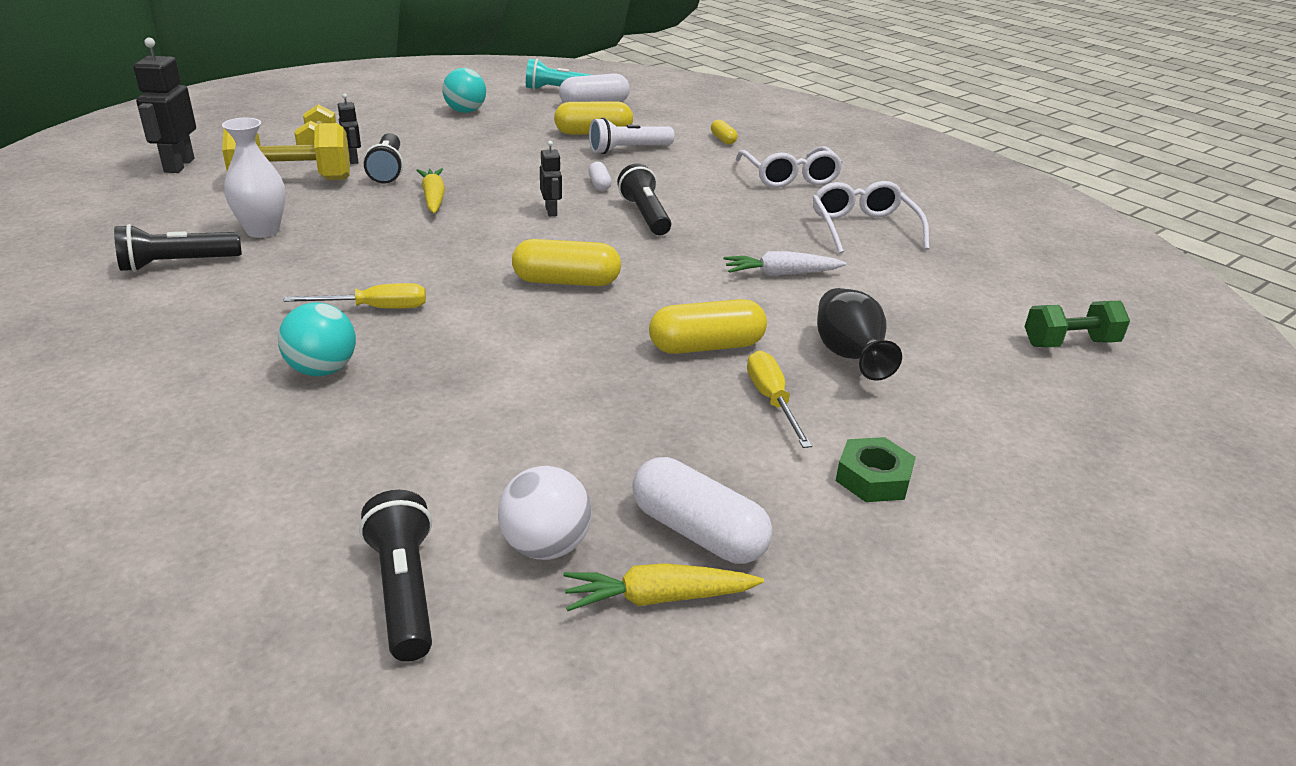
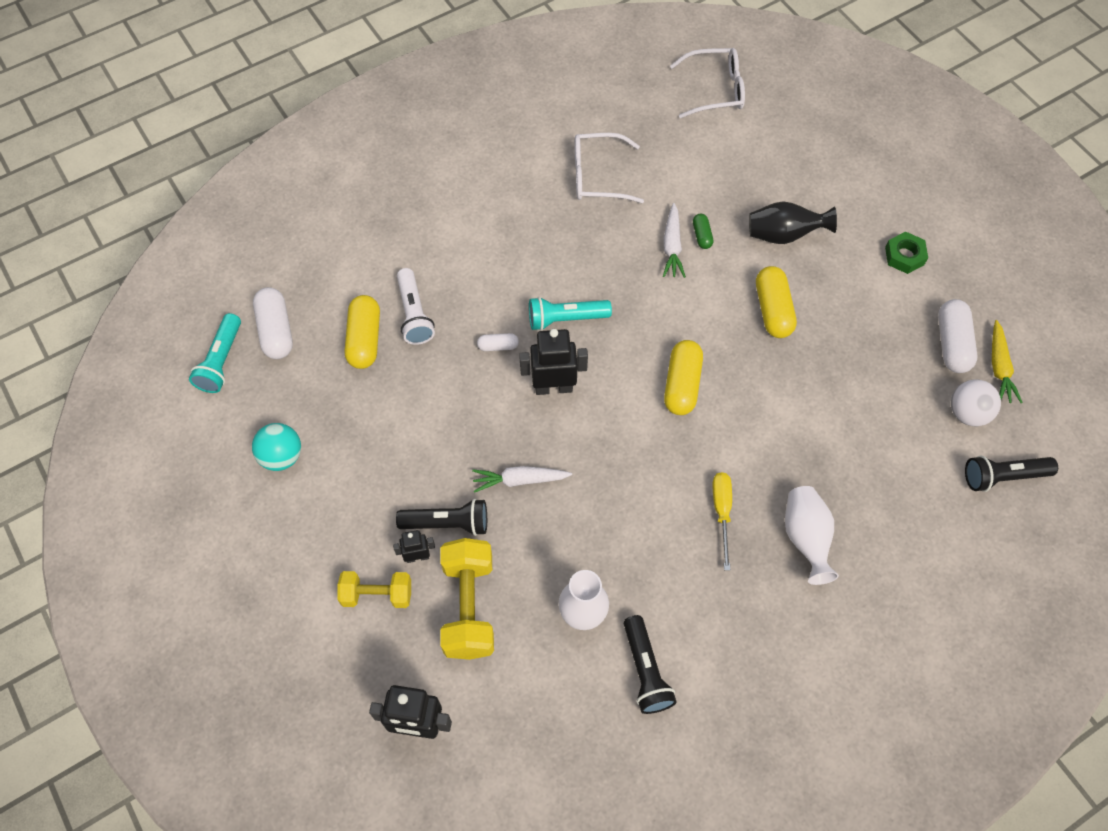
camera: 80 degrees left, 30 degrees up
turquoise ball [278,303,356,376] -> white vase [785,486,839,585]
yellow carrot [416,168,445,214] -> white carrot [472,466,572,493]
black robot [540,141,562,216] -> black robot [519,329,588,395], size x1.80
black flashlight [617,163,671,235] -> turquoise flashlight [529,297,612,331]
white capsule [632,457,773,564] -> white capsule turned 45 degrees counterclockwise [938,299,977,373]
yellow capsule [711,119,737,145] -> none
white glasses [736,146,843,188] -> white glasses moved to [670,48,745,118]
yellow screwdriver [747,350,812,448] -> none
green dumbbell [1025,301,1130,347] -> none
none -> green capsule [693,214,713,249]

